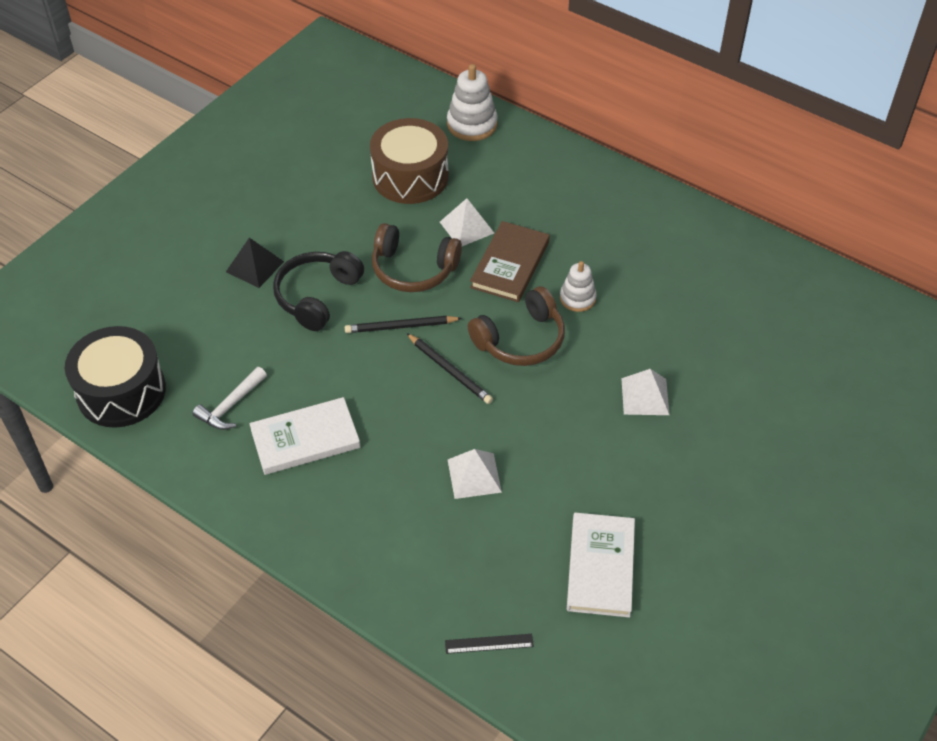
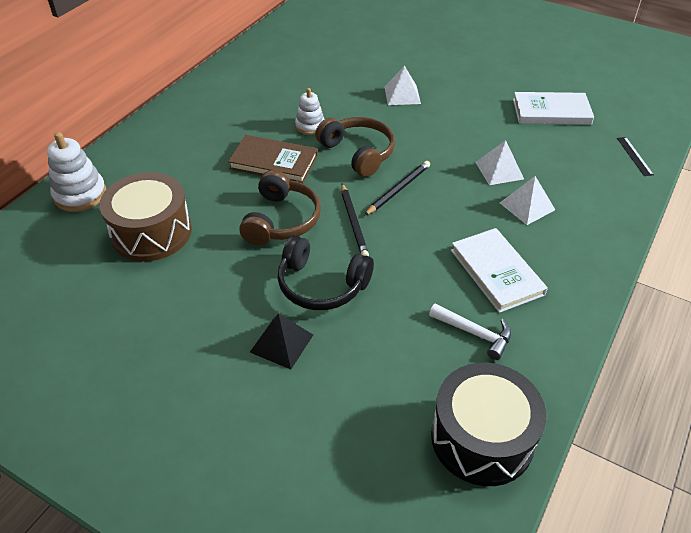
camera: 95 degrees left, 5 degrees down
white pyramid [440,198,494,246] -> white pyramid moved to [500,176,555,225]

